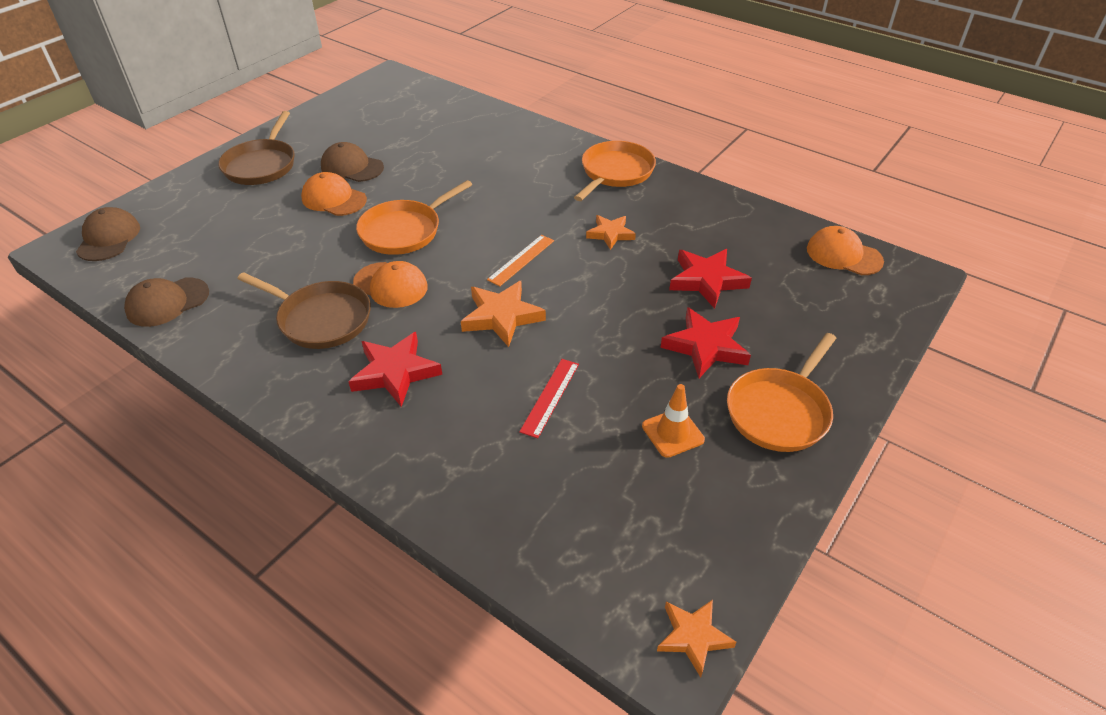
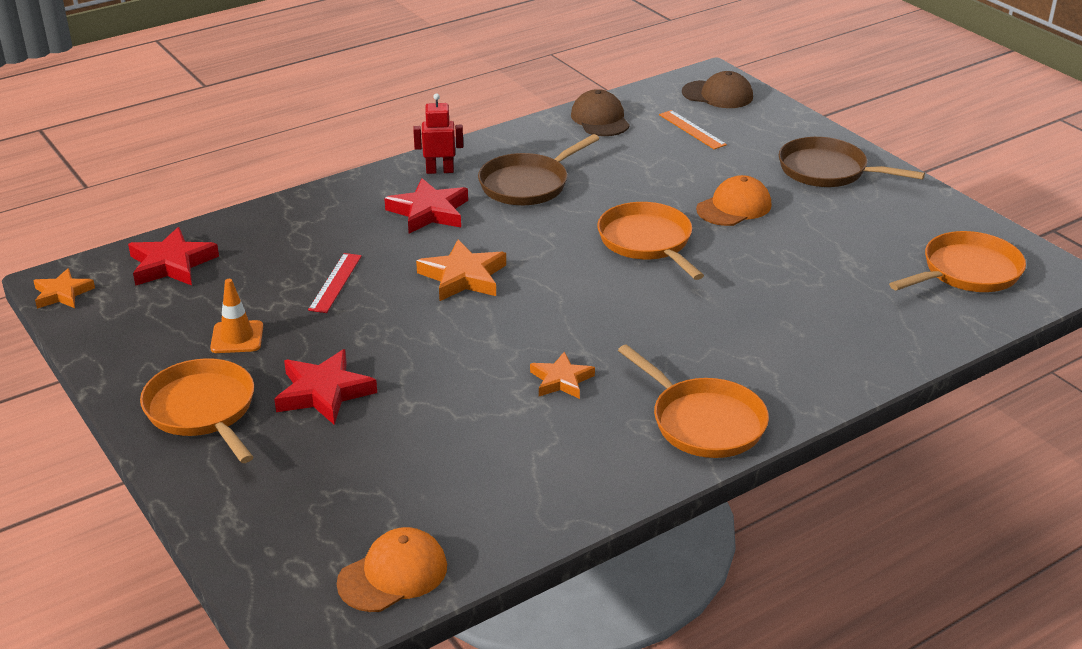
camera: 110 degrees right, 10 degrees down
brown cap [321,142,384,182] -> none
orange cap [353,261,428,308] -> none
orange ruler [487,235,554,286] -> orange ruler moved to [659,110,727,149]
red ruler [519,359,579,438] -> red ruler turned 60 degrees clockwise [308,253,362,313]
red star [669,249,752,309] -> red star moved to [128,227,219,286]
none -> red robot [413,93,463,174]
none -> orange pan [889,231,1026,292]

